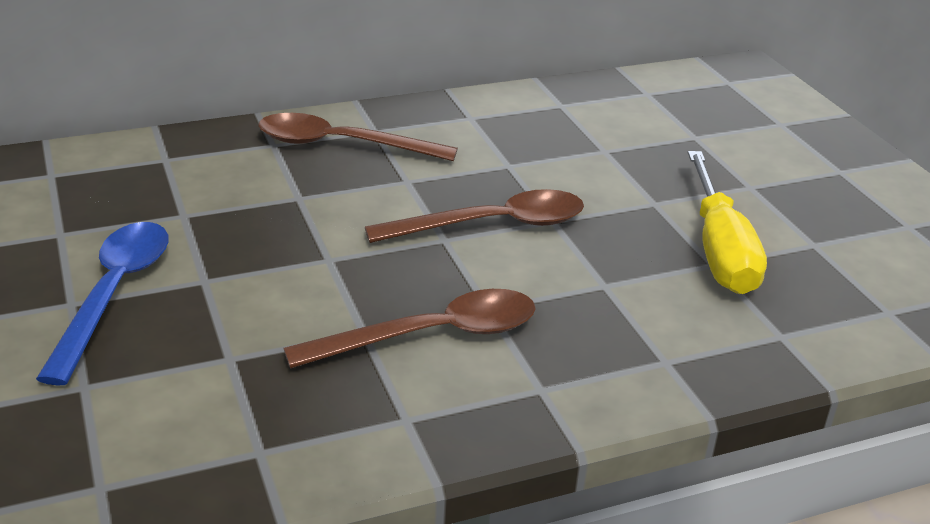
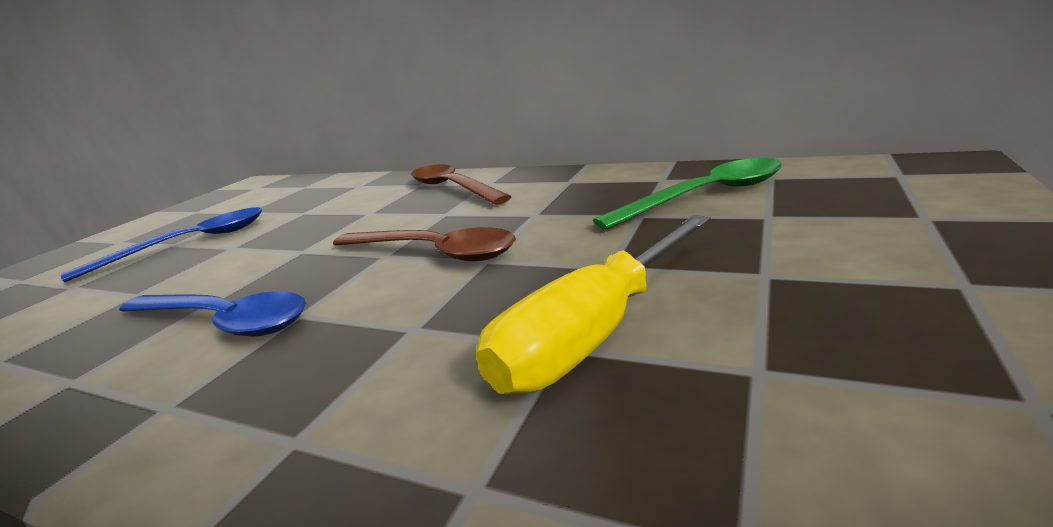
camera: 50 degrees right, 10 degrees down
brown spoon [283,289,536,369] -> blue spoon [119,291,306,337]
none -> green spoon [593,158,782,230]

